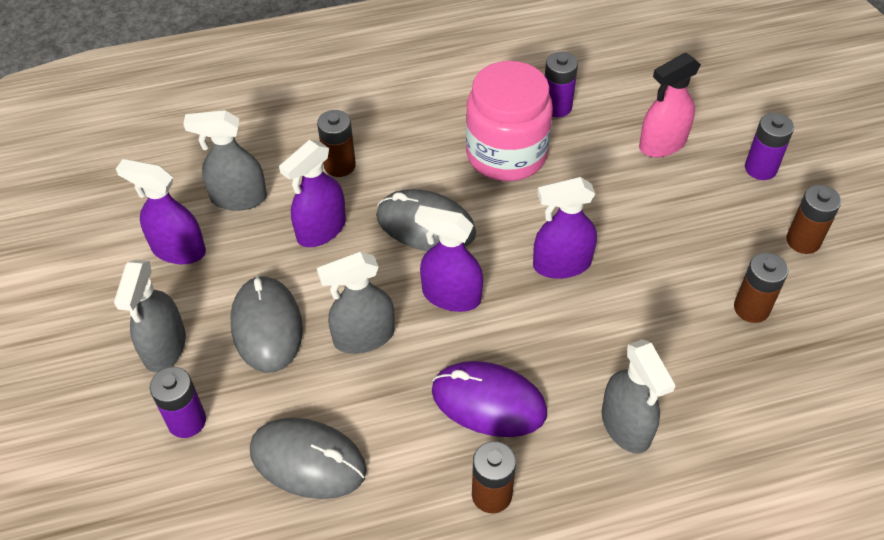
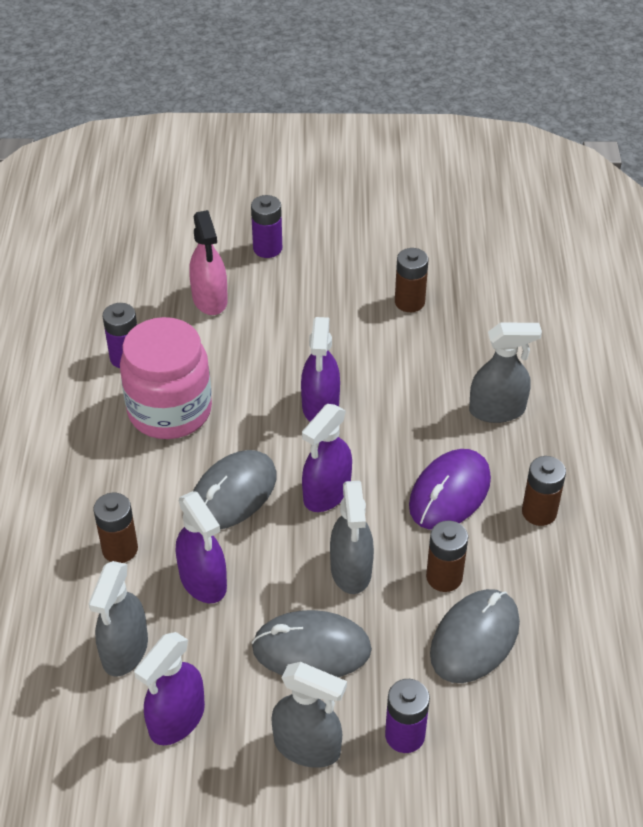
camera: 75 degrees left, 5 degrees down
brown battery [786,185,841,254] -> brown battery moved to [426,520,468,592]

